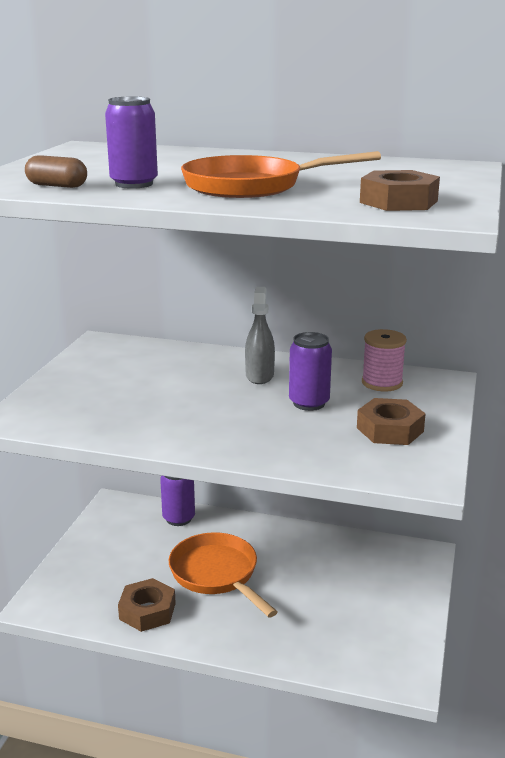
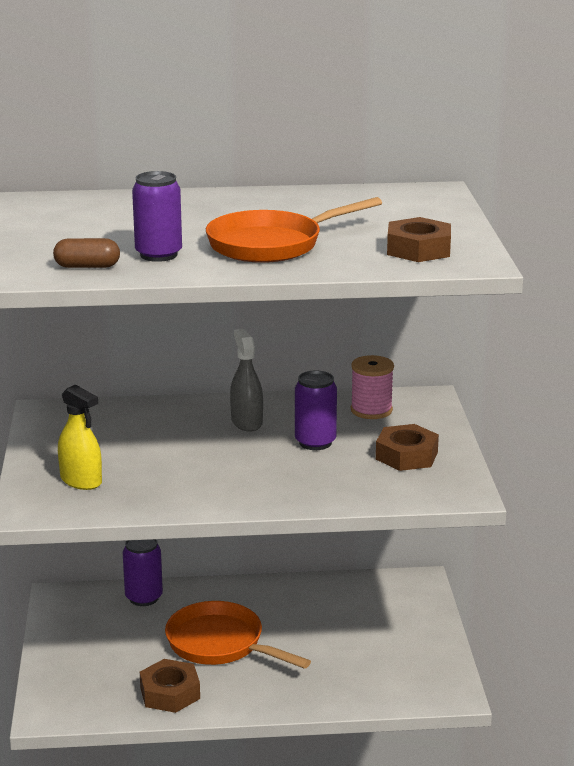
camera: 20 degrees left, 0 degrees up
none -> yellow spray bottle [58,384,102,490]

